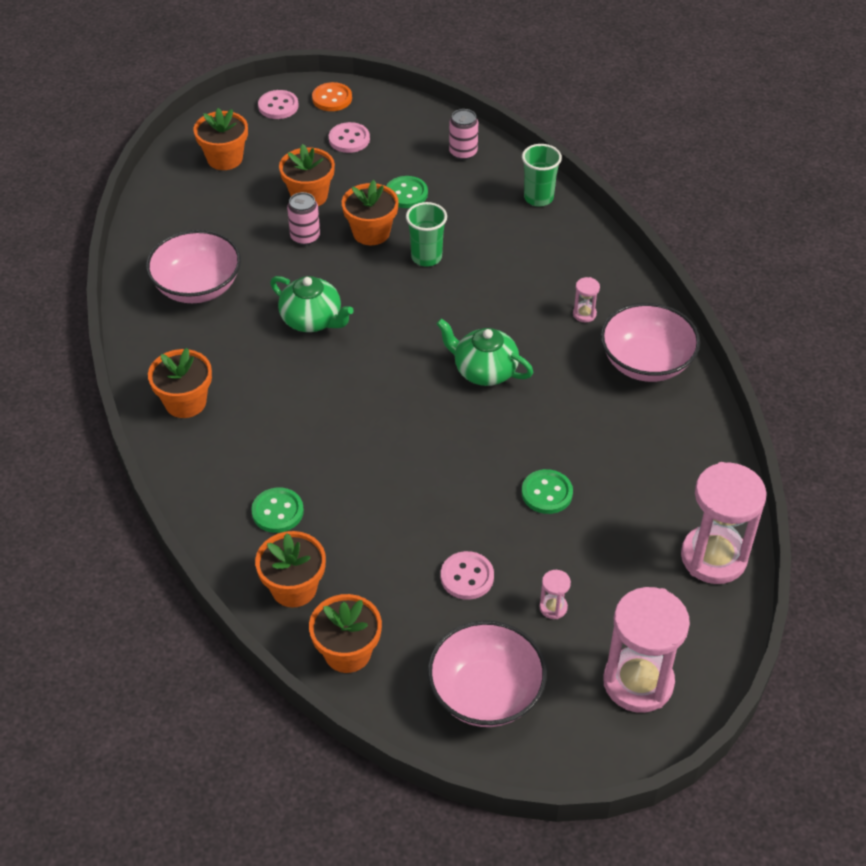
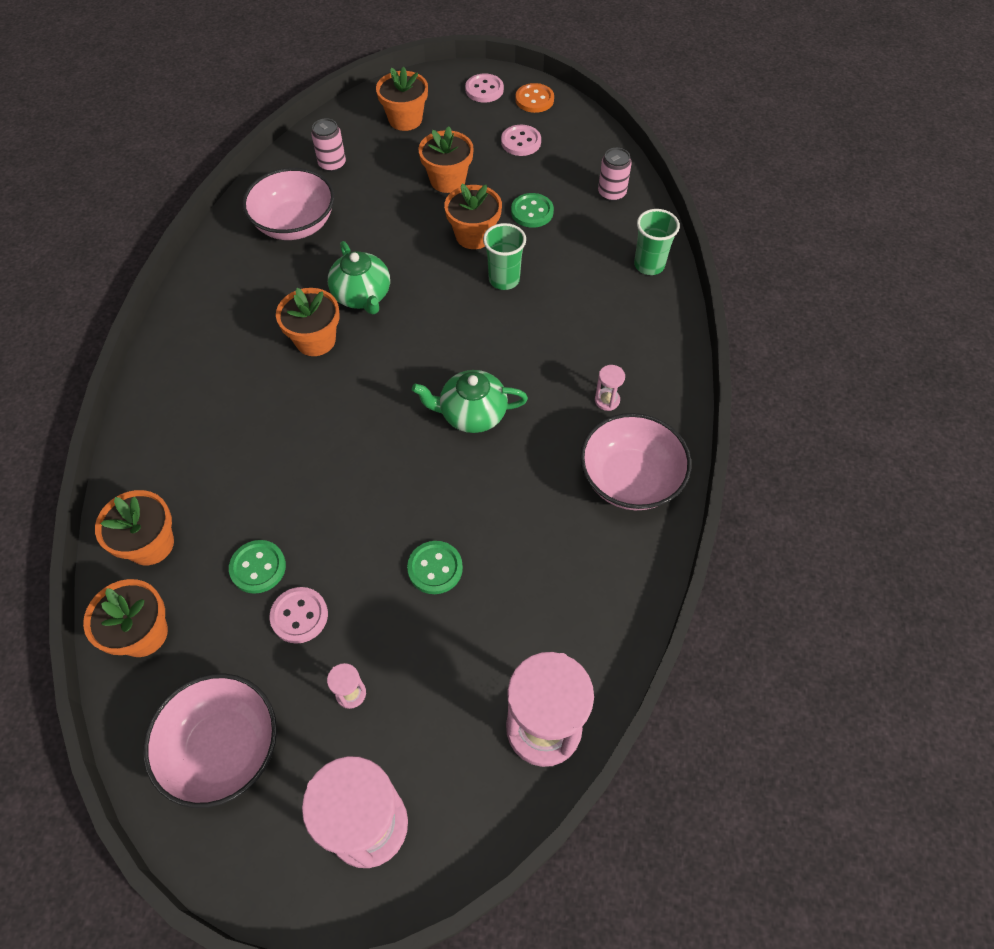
camera: 30 degrees right, 10 degrees up
orange flower pot [148,348,212,418] -> orange flower pot moved to [276,288,339,356]
green button [251,487,304,533] -> green button moved to [229,540,286,594]
pink can [287,192,320,245] -> pink can moved to [311,118,346,172]
green teapot [436,318,534,386] -> green teapot turned 60 degrees counterclockwise [412,370,528,433]

